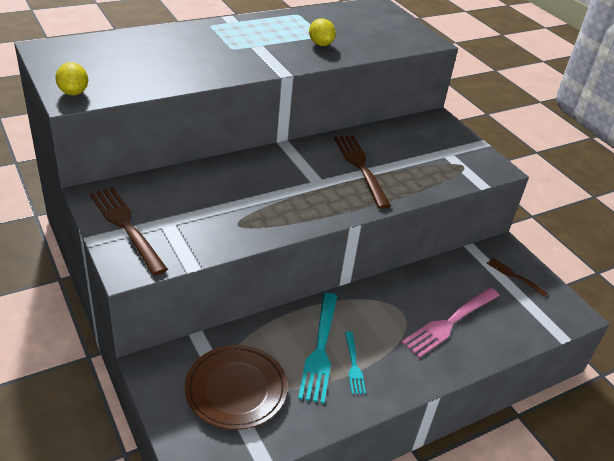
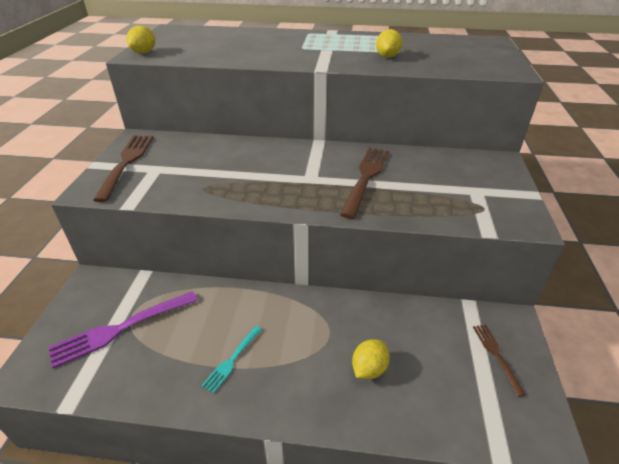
camera: 40 degrees right, 0 degrees up
brown plate [185,345,288,430] -> purple fork [48,291,198,368]
turquoise fork [298,293,337,404] -> none
pink fork [401,288,500,358] -> yellow lemon [352,339,390,379]

